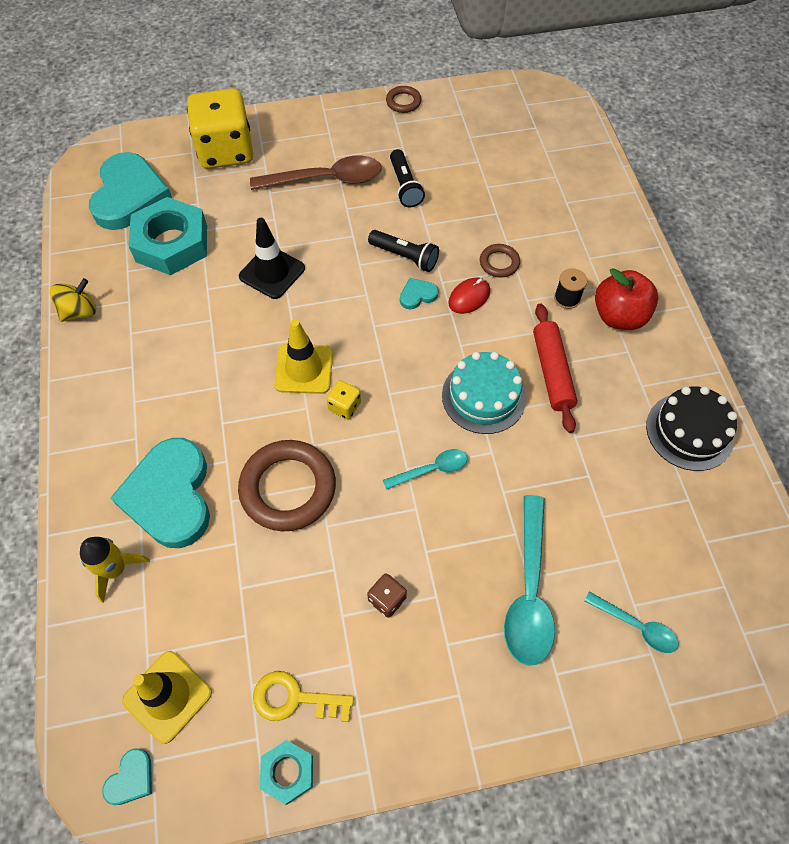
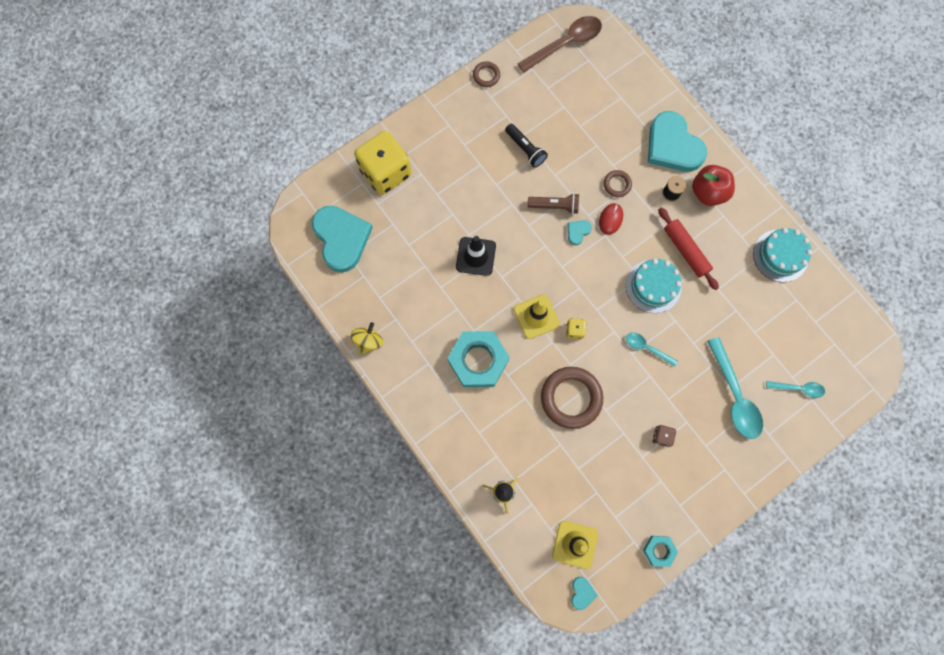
camera: 25 degrees left, 15 degrees up
turquoise heart [110,438,210,548] -> turquoise heart moved to [648,111,707,172]
turquoise nut [128,197,207,275] -> turquoise nut moved to [447,331,510,387]
brown spoon [250,155,382,190] -> brown spoon moved to [518,16,602,73]
yellow key [253,671,354,722] -> none
black flashlight [368,230,439,272] -> brown flashlight [528,193,579,214]
turquoise spoon [383,449,468,490] -> turquoise spoon turned 105 degrees counterclockwise [626,332,678,367]
black cake [646,386,737,471] -> turquoise cake [753,228,812,282]

